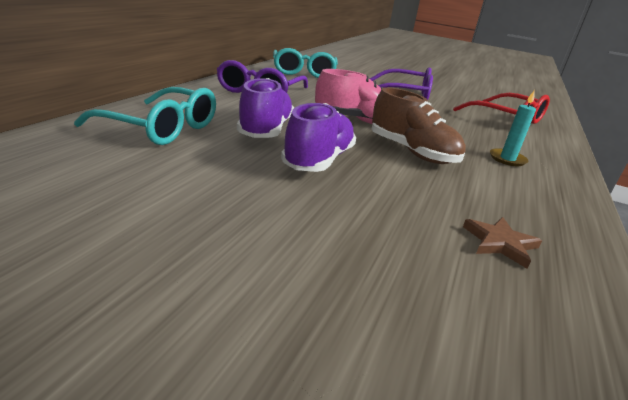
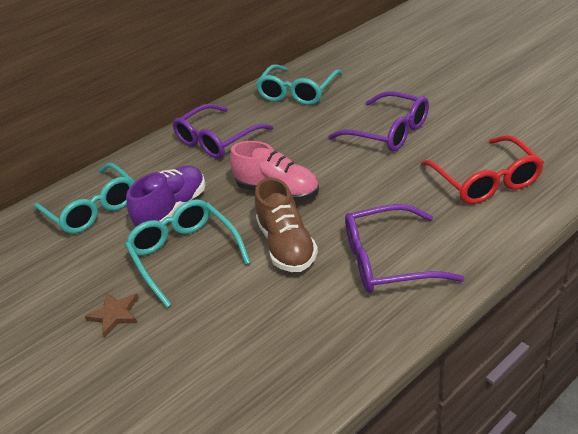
camera: 35 degrees right, 10 degrees up
purple shoe [281,103,356,172] -> turquoise glasses [125,199,251,308]
brown star [463,217,542,268] -> brown star moved to [84,293,139,338]
turquoise candle [490,90,536,166] -> purple glasses [345,204,464,293]

